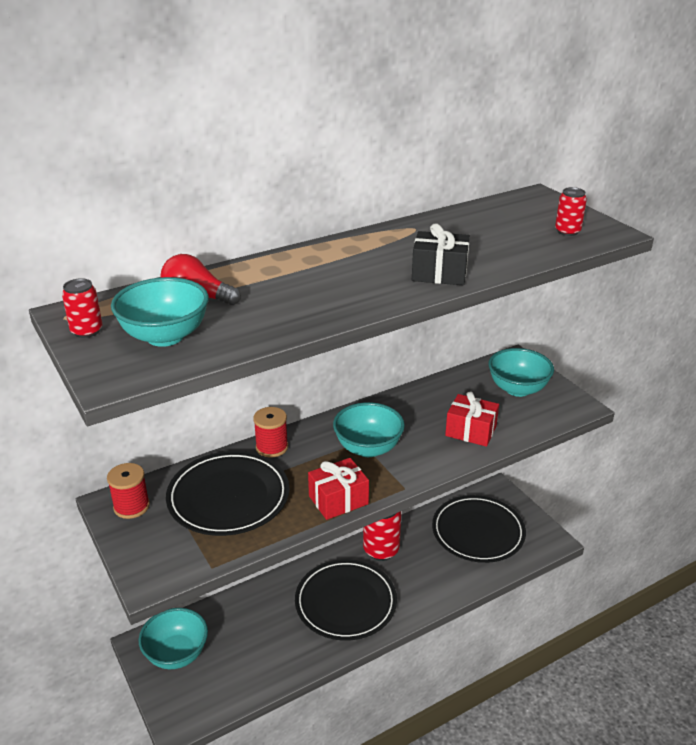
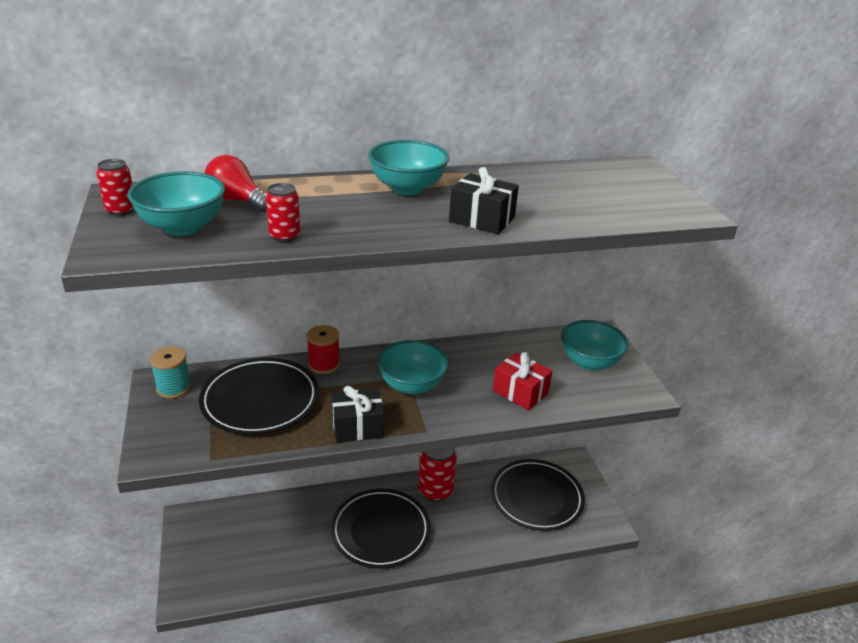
camera: 15 degrees right, 0 degrees up
red spool [107,463,150,519] -> turquoise spool [150,347,191,399]
turquoise bowl [138,608,208,669] -> turquoise bowl moved to [368,140,449,195]
red gift [308,458,369,520] -> black gift [332,386,384,442]
red can [555,187,587,236] -> red can moved to [266,183,301,242]

